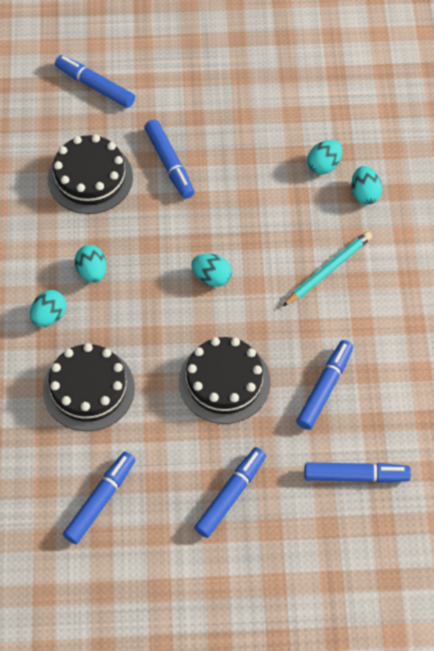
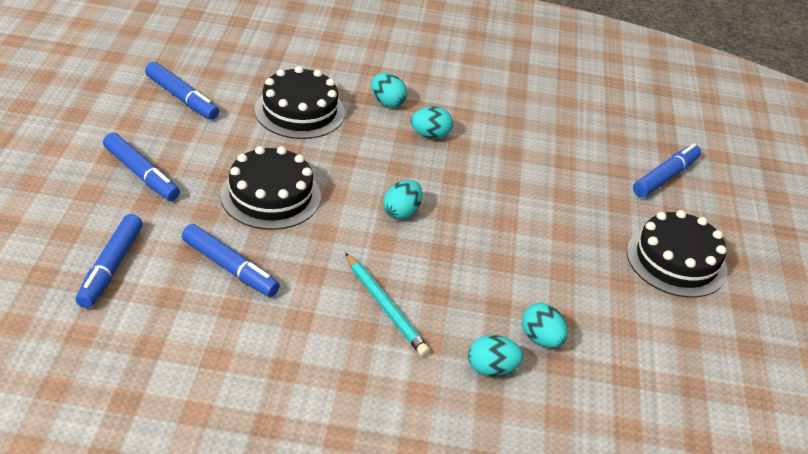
camera: 95 degrees right, 20 degrees down
black cake [48,134,133,214] -> black cake moved to [627,210,728,298]
blue marker [144,119,194,199] -> none

